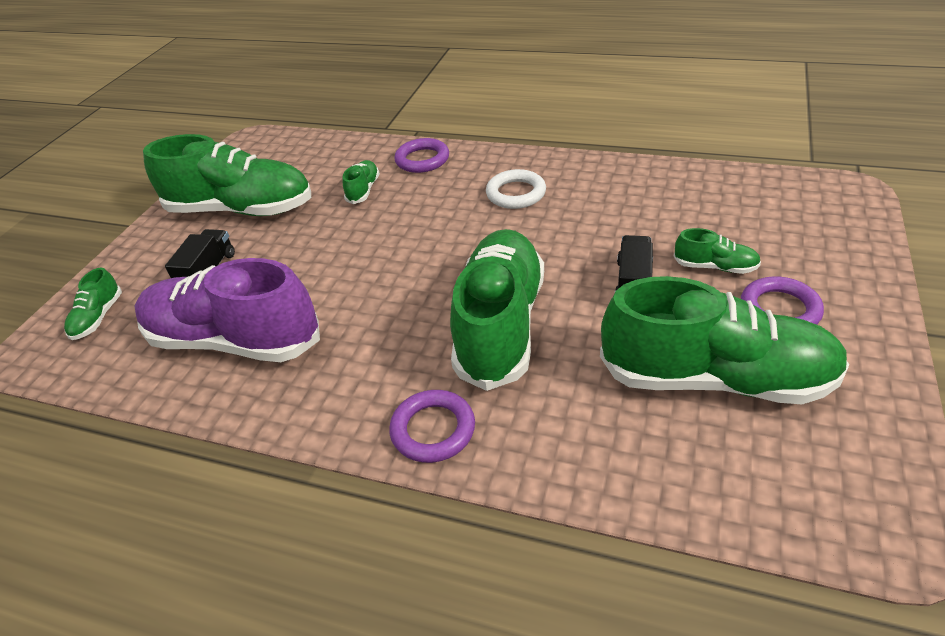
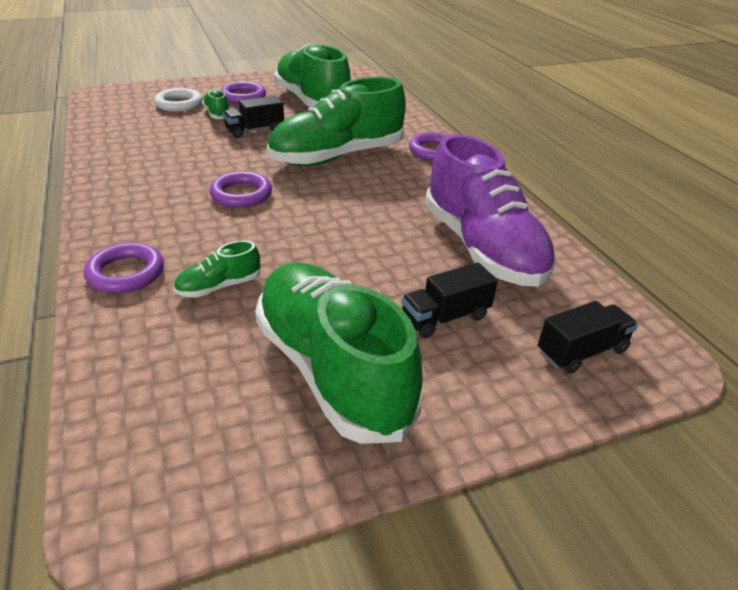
camera: 135 degrees left, 5 degrees down
green shoe [64,267,122,340] -> black truck [538,301,638,374]
white ring [486,169,546,209] -> white ring moved to [154,88,203,112]
none -> purple ring [210,171,272,208]

